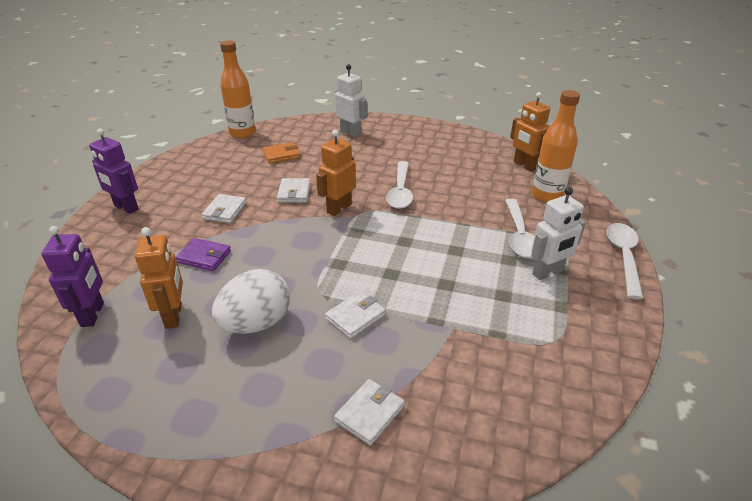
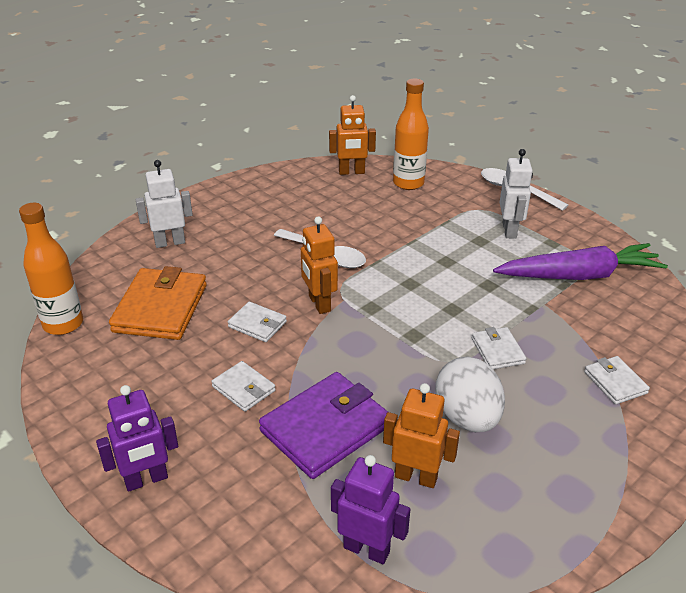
camera: 60 degrees left, 0 degrees up
purple wallet [176,238,231,271] -> purple wallet [259,372,388,479], size x1.93
orange wallet [262,142,301,164] -> orange wallet [109,266,207,340], size x1.93
white spoon [505,199,535,258] -> none
none -> purple carrot [493,243,668,280]

